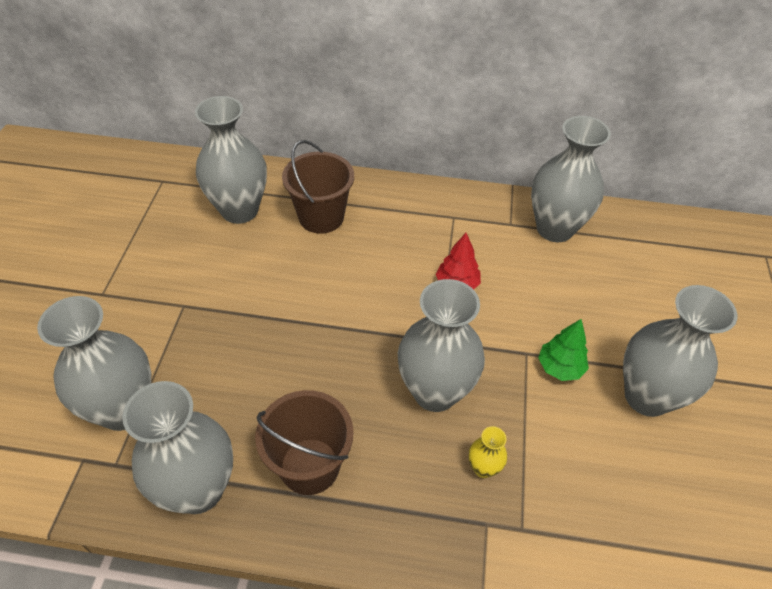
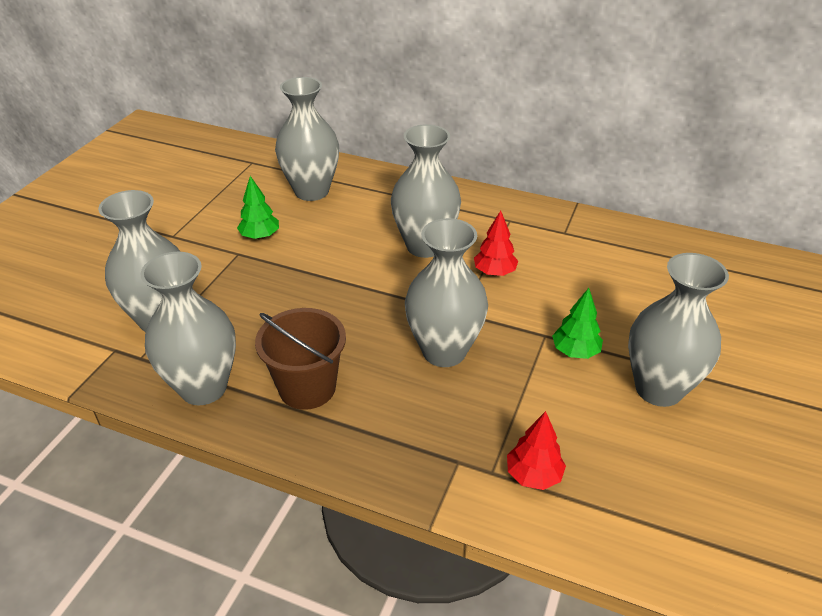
camera: 15 degrees right, 10 degrees down
brown bucket [282,140,354,234] -> none
yellow vase [469,426,507,478] -> none
grey vase [531,116,611,242] -> grey vase moved to [391,124,461,258]
none -> green tree [237,176,279,239]
none -> red tree [507,411,566,490]

